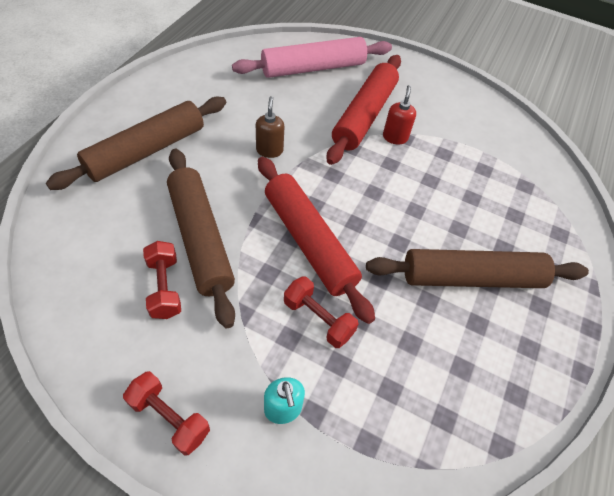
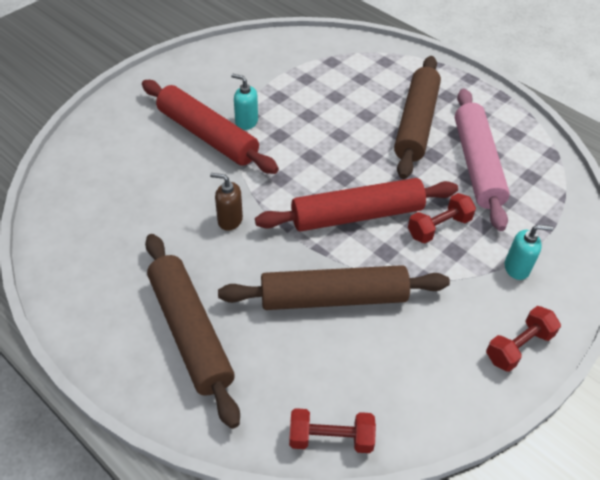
camera: 70 degrees left, 5 degrees down
red dumbbell [143,241,181,319] -> red dumbbell moved to [289,408,376,453]
pink rolling pin [232,37,392,78] -> pink rolling pin moved to [455,88,510,231]
red soap dispenser [383,85,416,144] -> turquoise soap dispenser [231,74,258,130]

